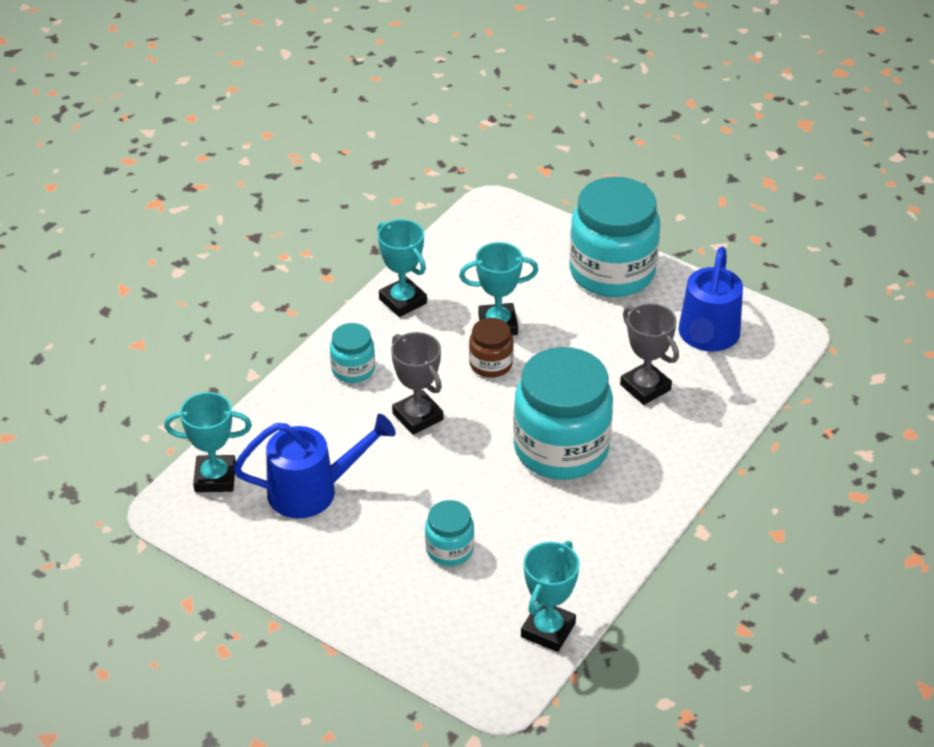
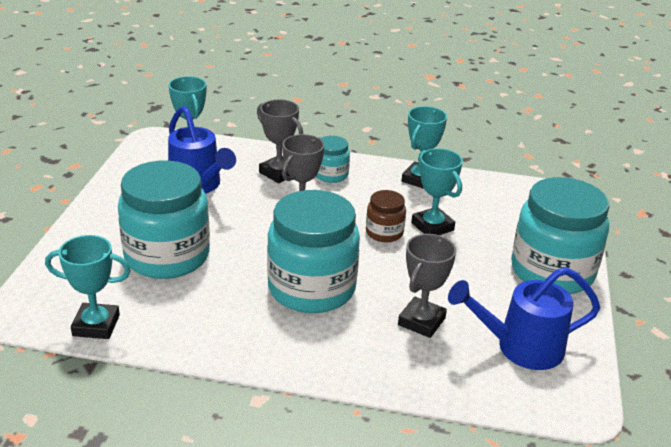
camera: 65 degrees right, 10 degrees down
turquoise jar [425,500,474,566] -> turquoise jar [118,161,210,279], size x2.10
none -> grey trophy [257,99,303,183]

